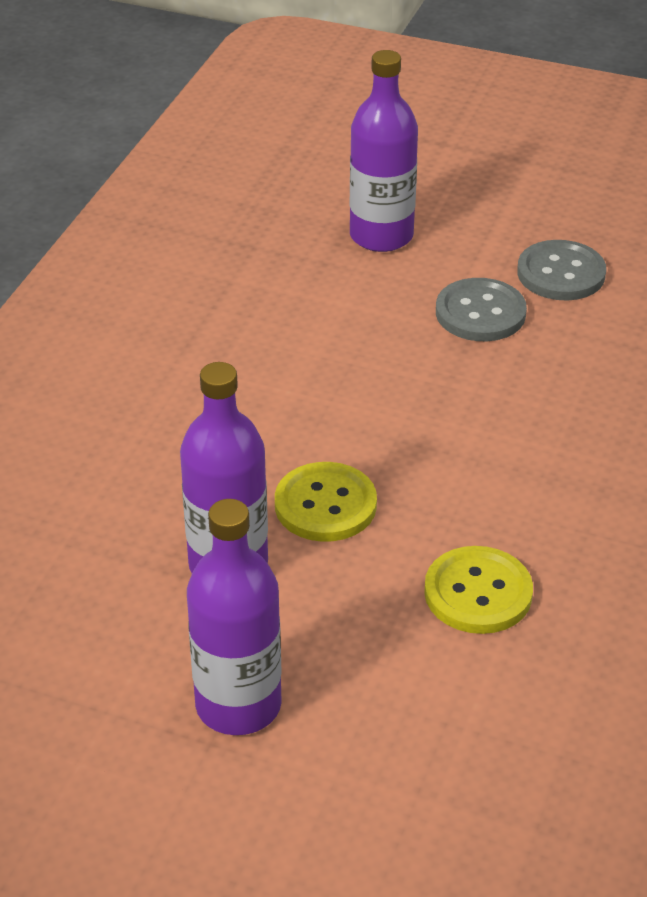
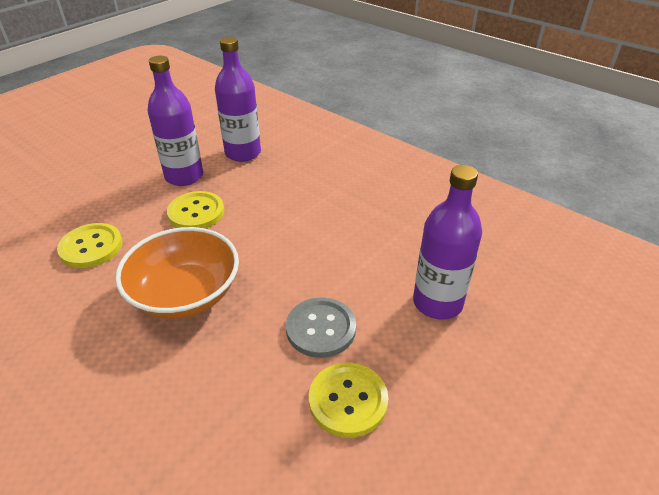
camera: 110 degrees right, 0 degrees up
purple bottle [187,499,282,735] -> purple bottle moved to [215,37,261,162]
grey button [517,240,606,301] -> yellow button [309,363,388,438]
none -> orange bowl [115,227,239,319]

